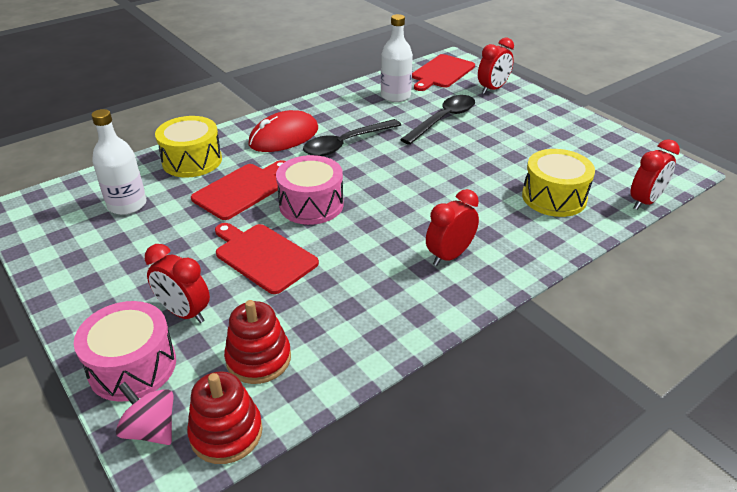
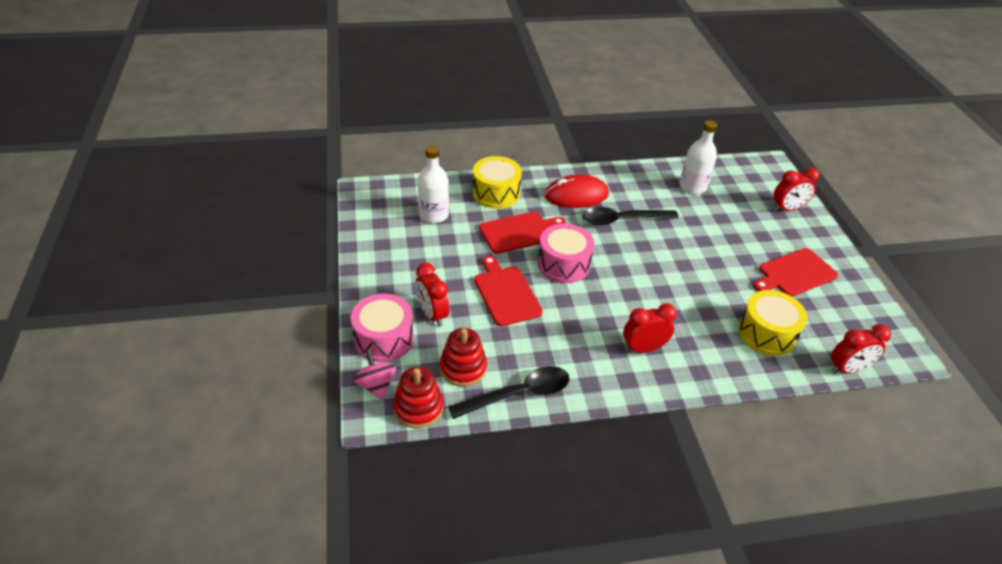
camera: 25 degrees right, 5 degrees up
black spoon [400,95,475,145] -> black spoon moved to [448,366,570,419]
red cutting board [412,54,475,91] -> red cutting board moved to [753,248,838,297]

